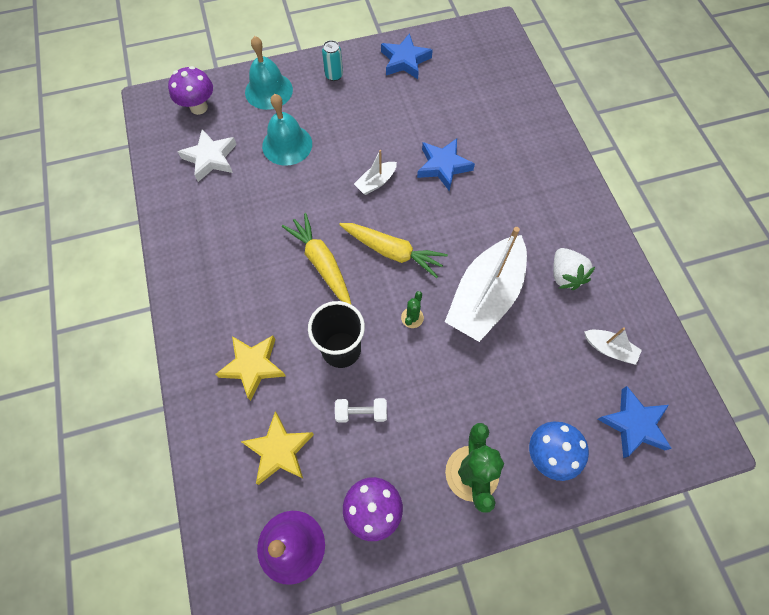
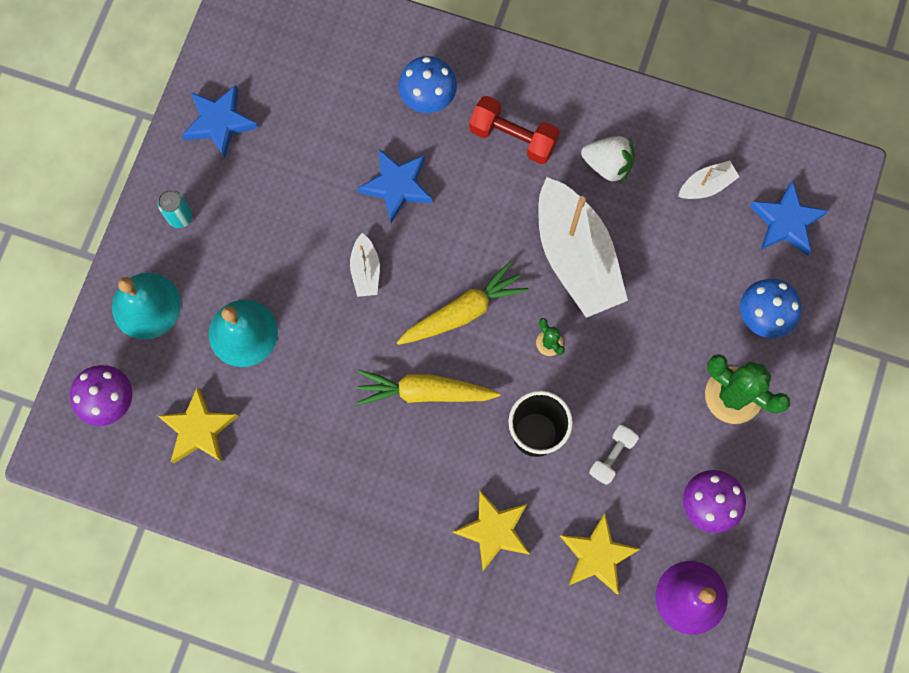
camera: 55 degrees left, 10 degrees up
white star [178,129,237,182] -> yellow star [157,387,238,463]
none -> blue mushroom [398,56,457,113]
none -> red dumbbell [469,96,560,164]

